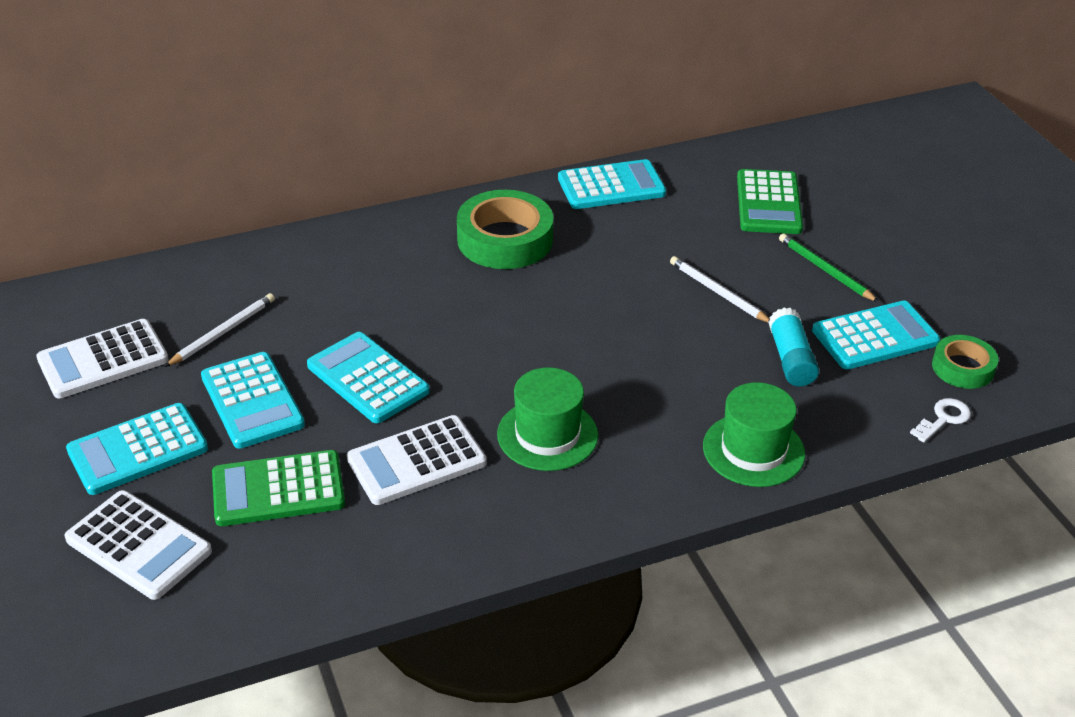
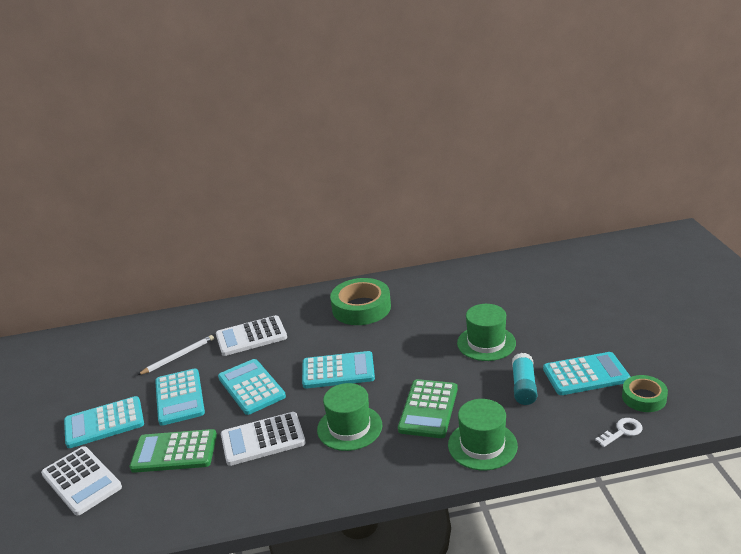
camera: 15 degrees right, 10 degrees down
white calculator [36,319,169,398] -> white calculator moved to [216,315,287,356]
turquoise calculator [558,159,666,209] -> turquoise calculator moved to [302,351,375,389]
white pencil [670,256,770,323] -> green hat [457,304,516,361]
green calculator [737,169,803,234] -> green calculator moved to [398,379,458,438]
green pencil [779,233,879,302] -> none

